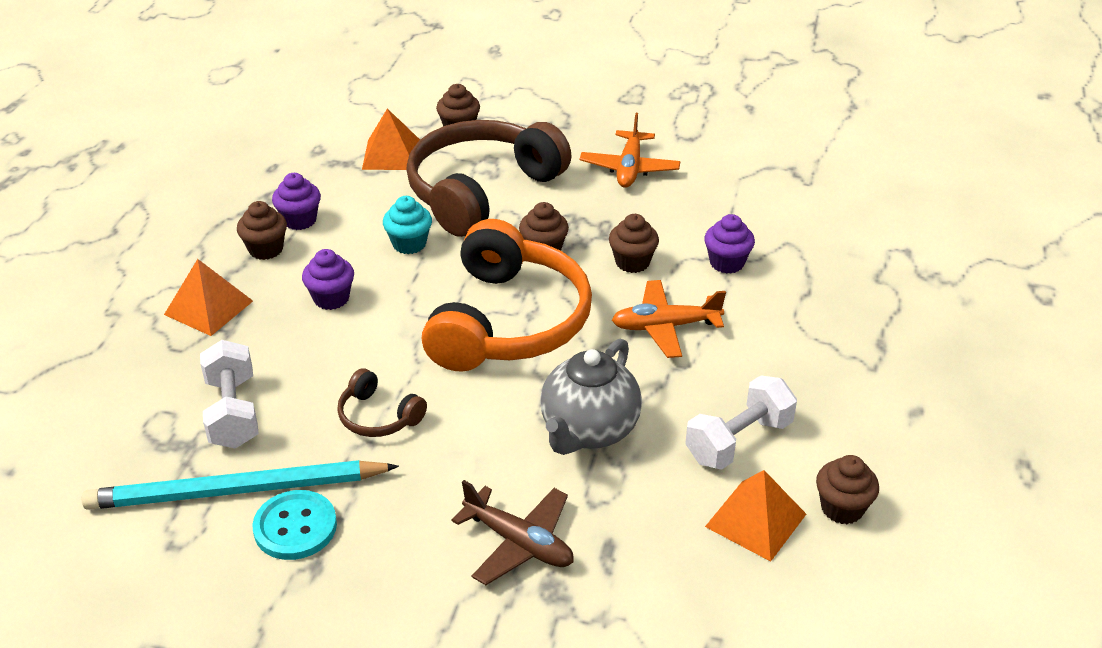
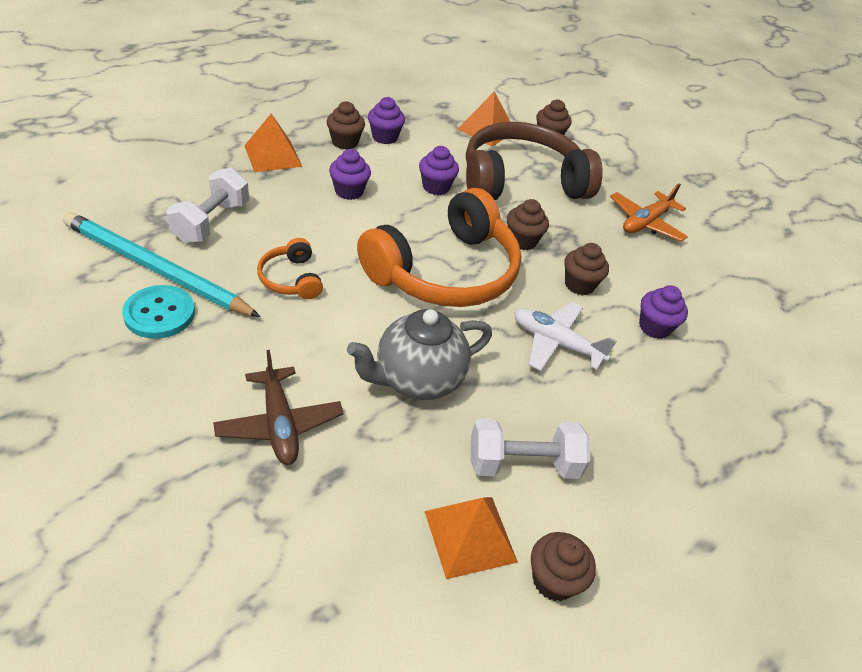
camera: 30 degrees right, 5 degrees up
brown headphones [337,368,427,437] -> orange headphones [257,238,323,299]
turquoise cupcake [383,196,432,254] -> purple cupcake [419,146,459,195]
orange plane [612,280,726,358] -> white plane [514,302,617,371]

